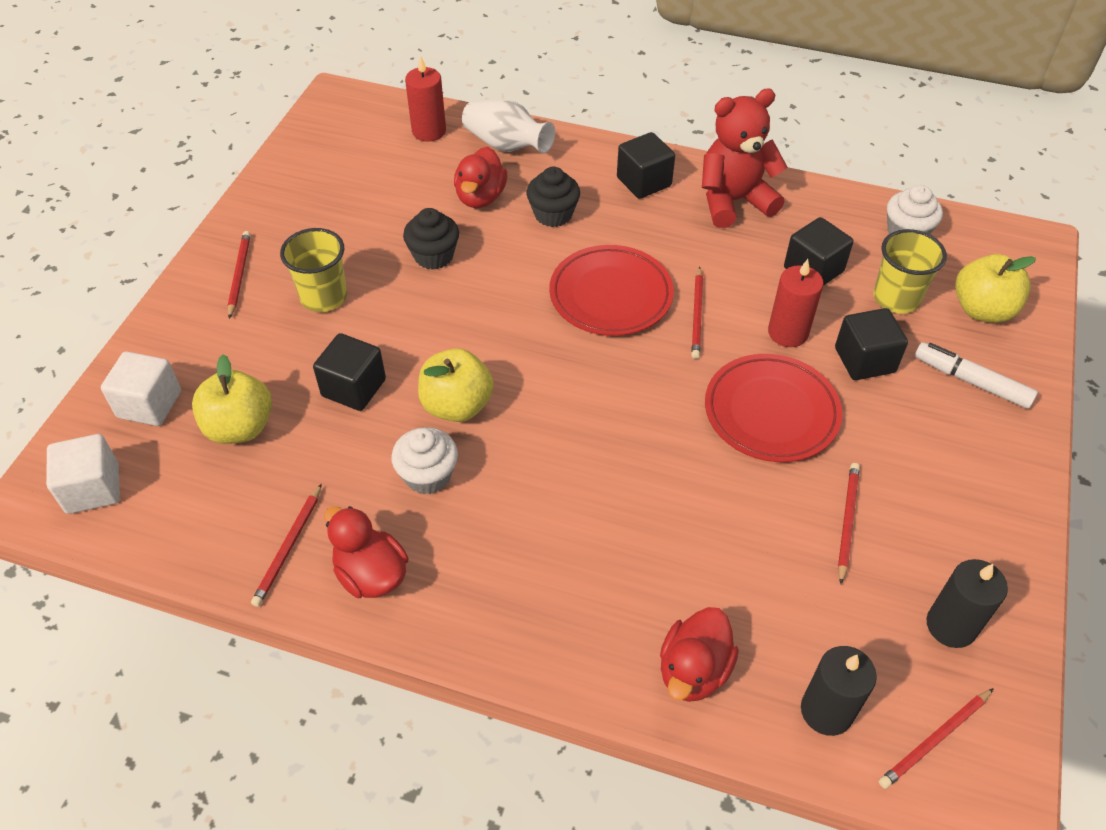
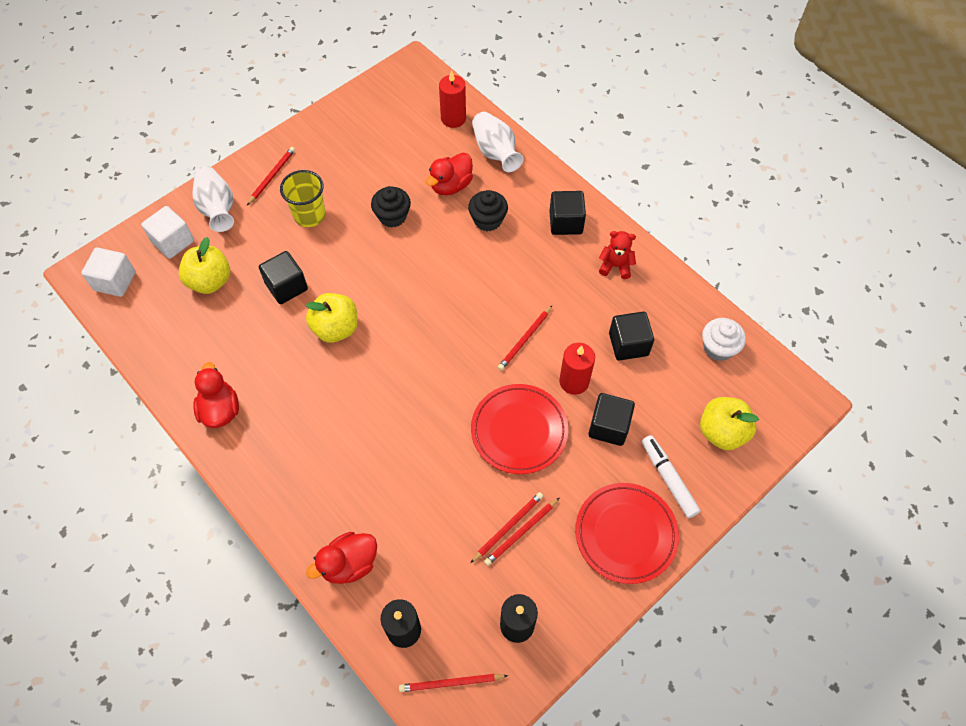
camera: 30 degrees right, 10 degrees up
red pencil [251,483,322,607] -> red pencil moved to [484,498,559,566]
white cupcake [391,427,458,494] -> none
red plate [549,245,674,336] -> red plate moved to [575,483,679,584]
red teddy bear [702,88,787,228] -> red teddy bear [599,231,636,279], size x0.54
yellow cup [873,229,947,314] -> none
none -> white vase [192,166,234,232]

